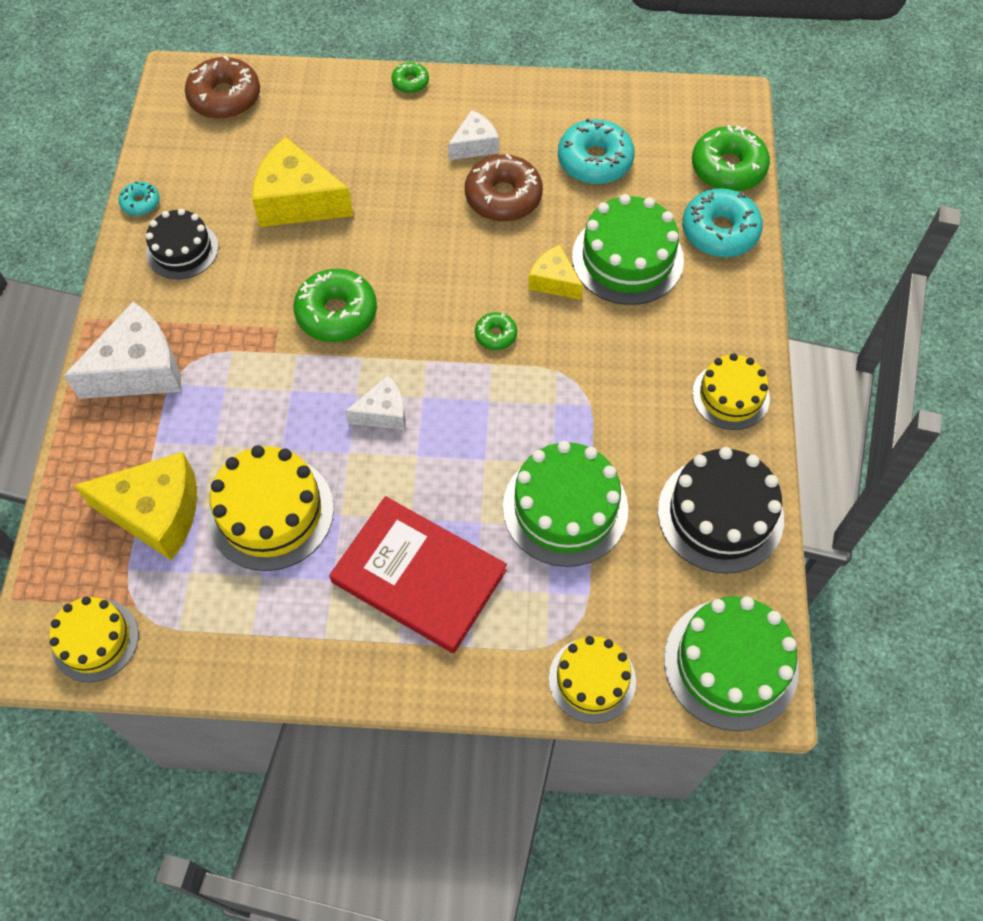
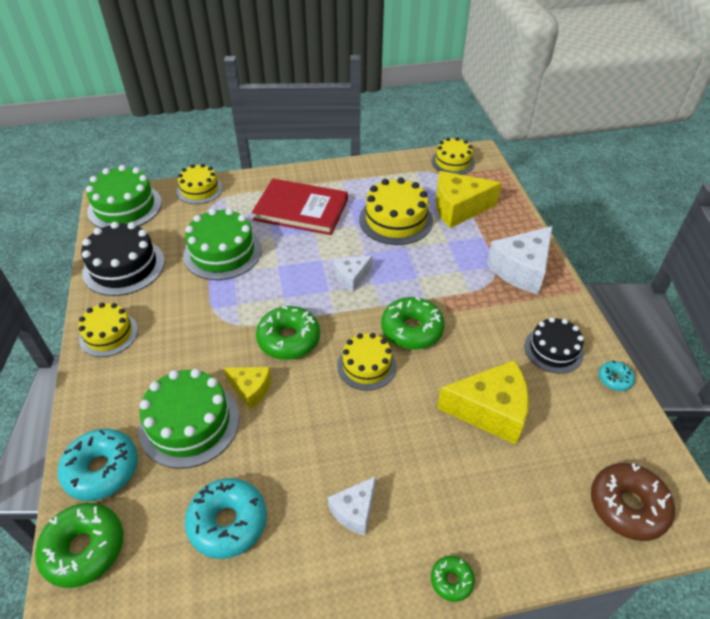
camera: 165 degrees right, 15 degrees down
brown donut [465,154,543,221] -> none
green donut [475,312,517,350] -> green donut [256,306,320,360], size x1.95
none -> yellow cake [337,333,397,391]

